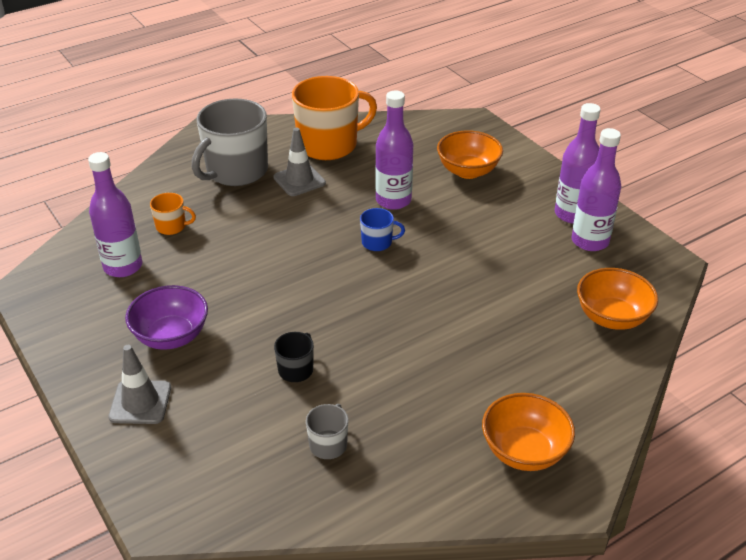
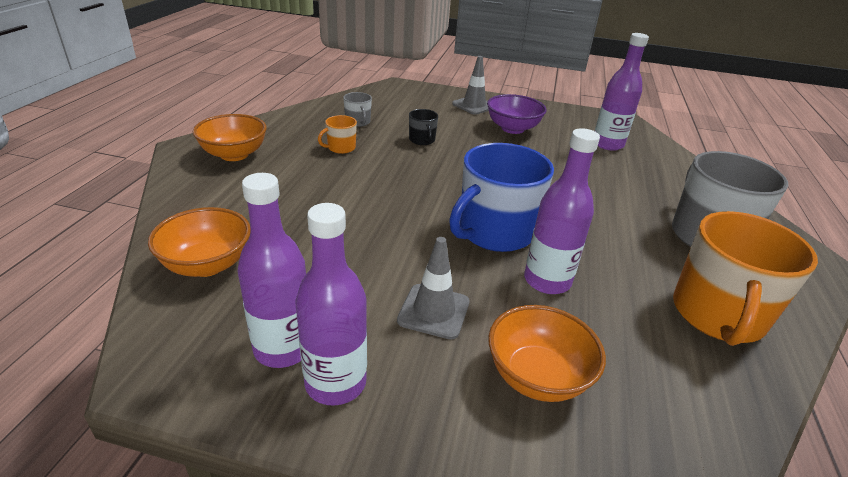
camera: 135 degrees right, 5 degrees down
orange mug [150,193,196,235] -> orange mug moved to [318,115,357,154]
grey traffic cone [273,128,326,196] -> grey traffic cone moved to [397,237,470,340]
blue mug [360,208,405,251] -> blue mug [449,143,554,252], size x2.22

